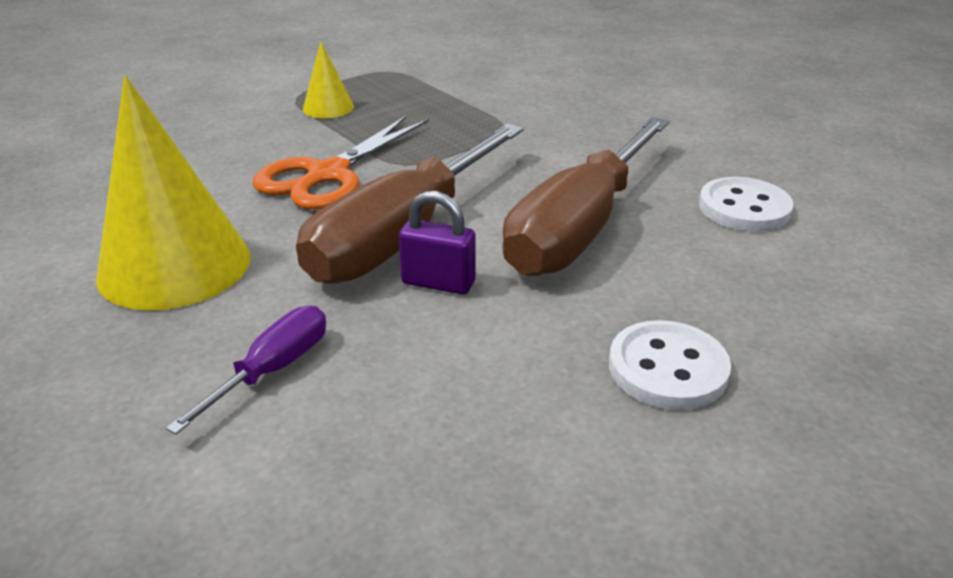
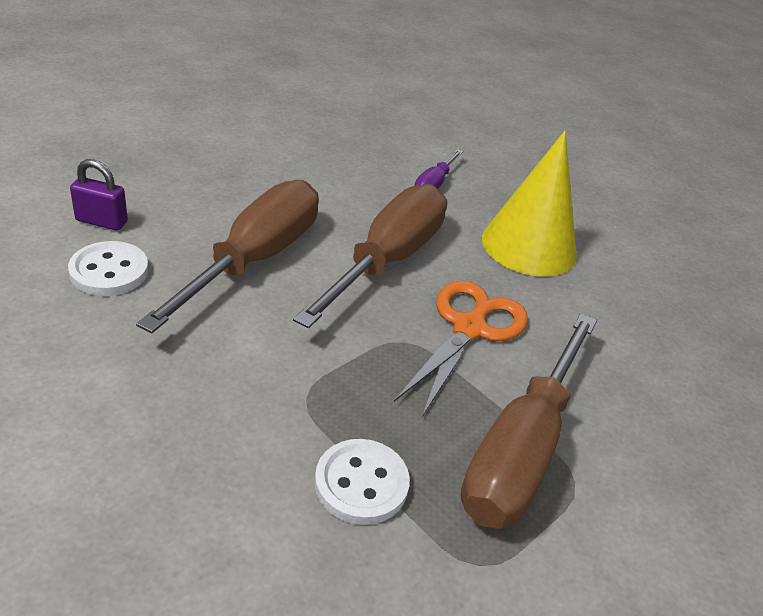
camera: 170 degrees right, 5 degrees up
yellow cone [303,41,354,118] -> brown screwdriver [461,313,597,529]
purple padlock [399,191,476,295] -> purple padlock moved to [70,159,128,231]
white button [609,320,731,410] -> white button moved to [315,439,410,525]

